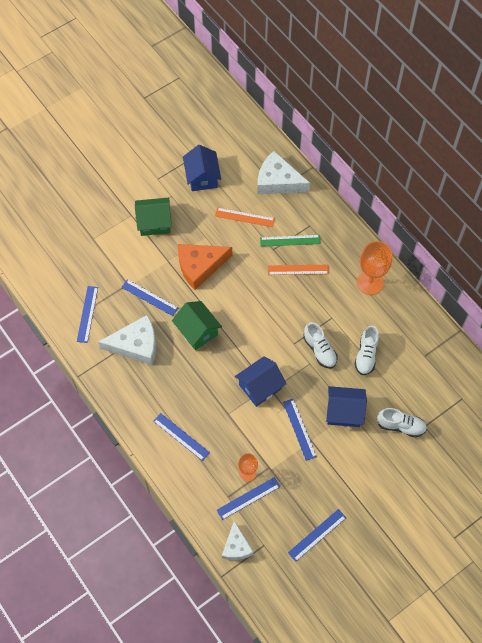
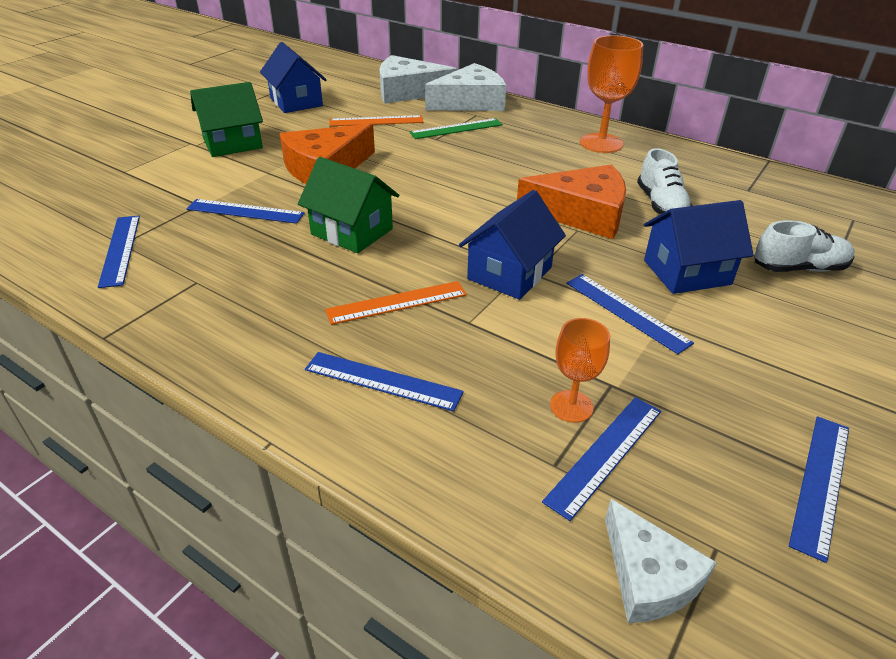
camera: 20 degrees left, 25 degrees down
white cheese [98,315,156,365] -> white cheese moved to [425,63,506,111]
orange ruler [268,265,329,275] -> orange ruler moved to [325,281,467,325]
white shoe [303,322,337,369] -> orange cheese [517,165,626,239]

